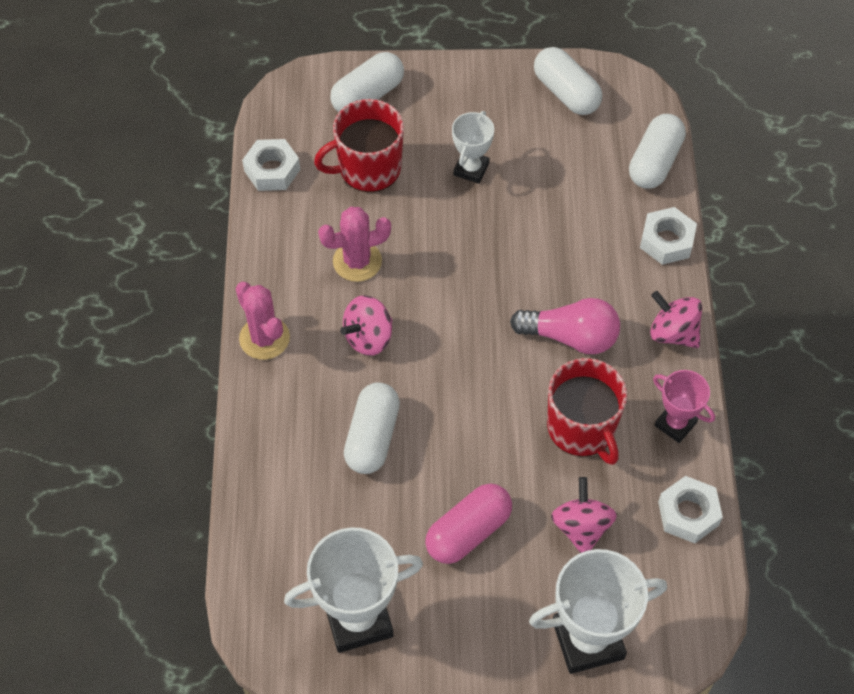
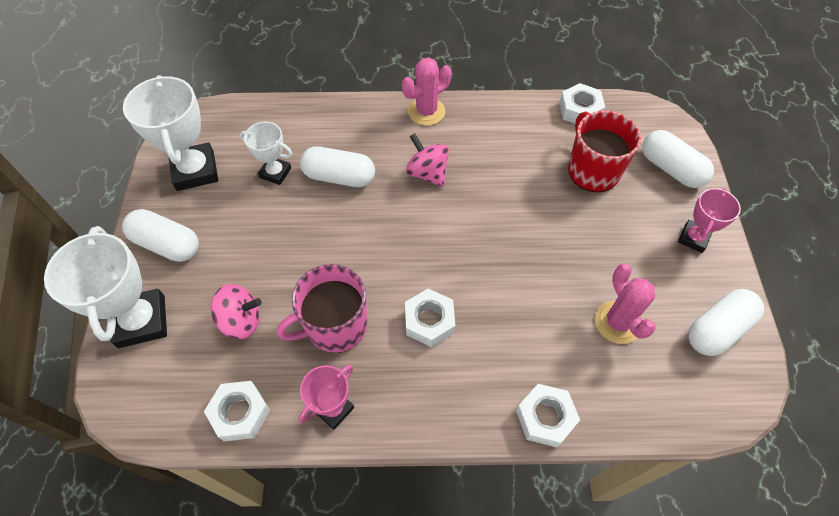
camera: 90 degrees right, 0 degrees up
pink cactus [318,207,391,282] -> pink cactus moved to [595,264,656,344]
pink capsule [425,484,512,564] -> none
white trophy [452,111,494,184] -> white trophy moved to [240,122,293,185]
pink light bulb [510,298,620,354] -> white nut [405,289,455,347]
red mug [547,358,627,465] -> pink mug [277,264,367,353]
white capsule [629,114,686,189] -> white capsule moved to [122,209,199,262]
pink spinning top [650,291,702,348] -> none
none -> pink trophy [678,188,741,253]

